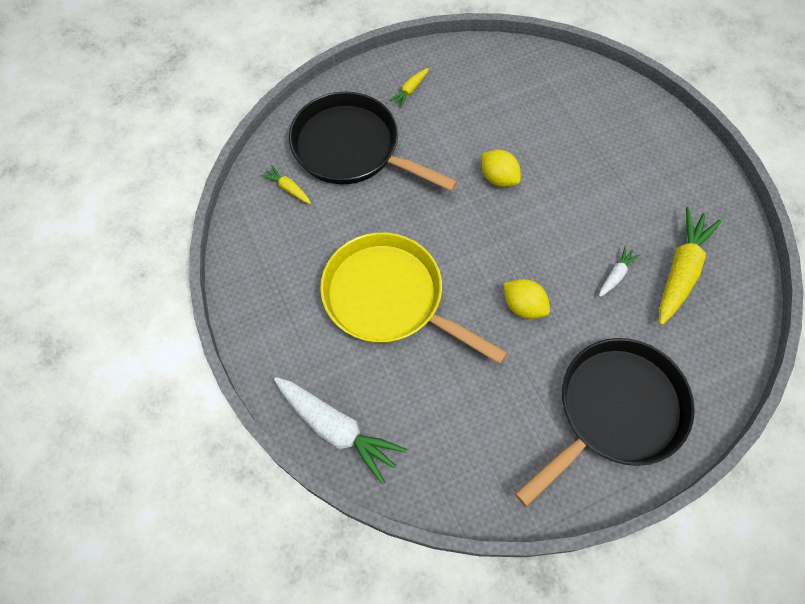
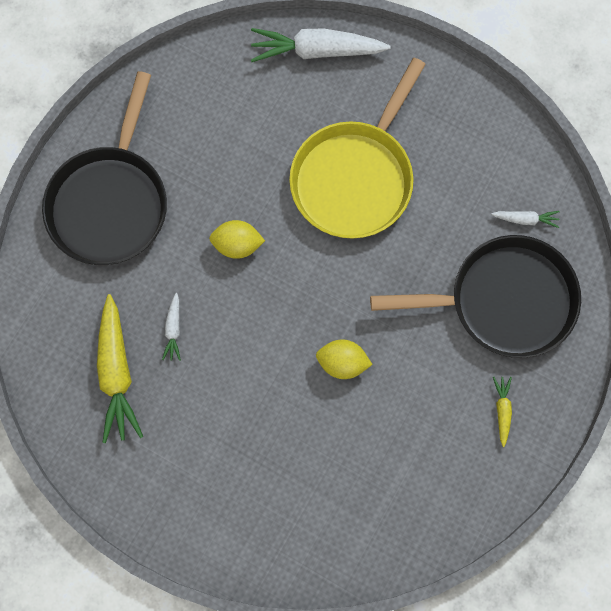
camera: 145 degrees right, 10 degrees up
yellow carrot [261,165,311,204] -> white carrot [491,211,560,228]
yellow pan [320,232,508,364] -> yellow pan turned 120 degrees clockwise [289,58,426,239]

